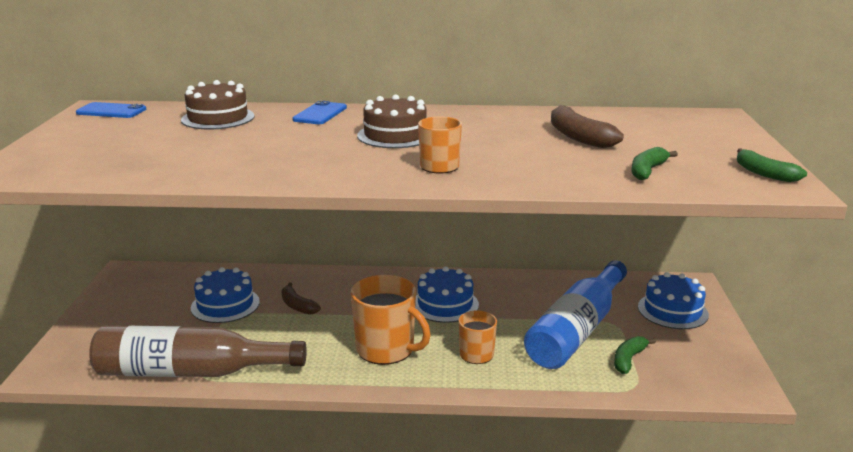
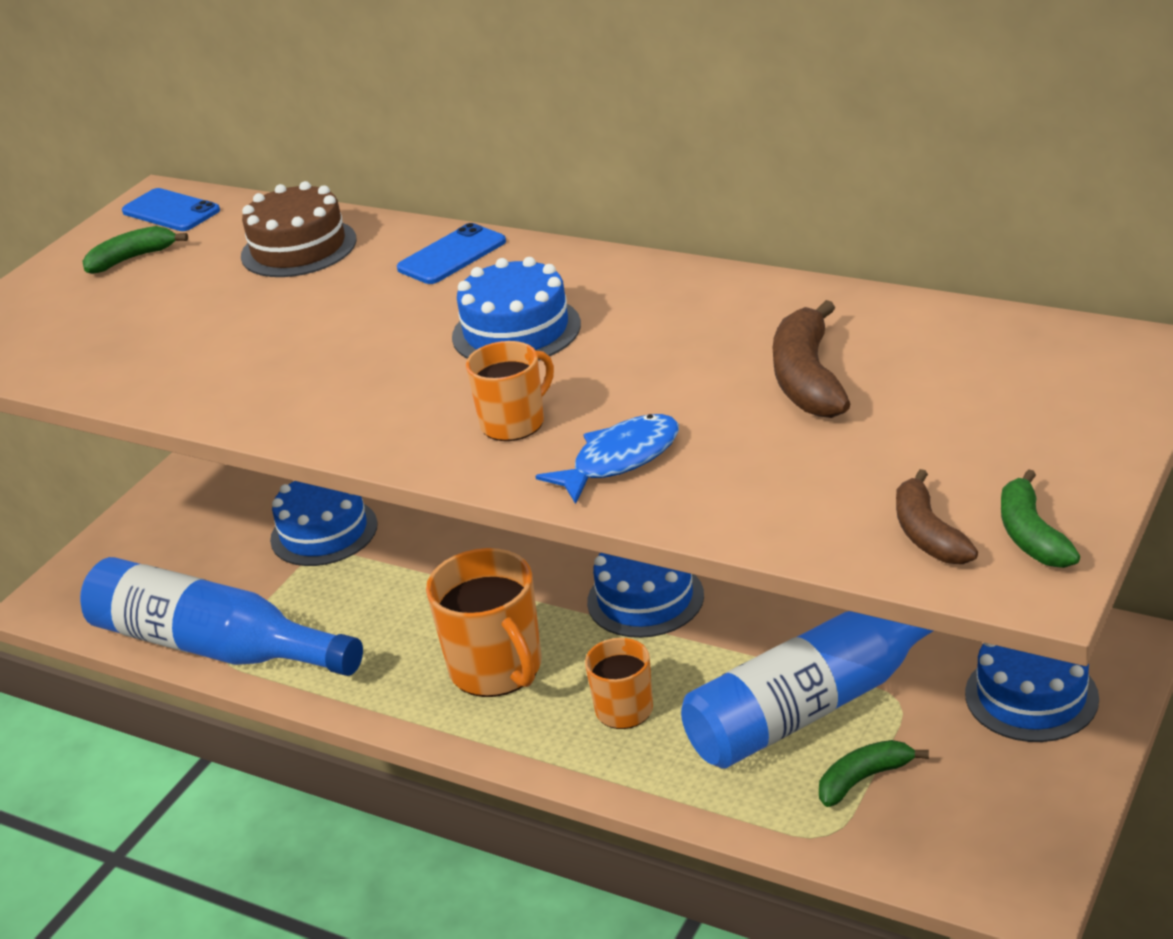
camera: 30 degrees right, 10 degrees up
brown bottle [89,326,307,377] -> blue bottle [80,557,363,676]
brown banana [281,283,321,315] -> brown banana moved to [896,469,978,564]
brown cake [357,95,427,148] -> blue cake [452,257,581,360]
green banana [632,147,678,180] -> green banana moved to [82,226,188,274]
none -> blue fish [535,414,679,504]

